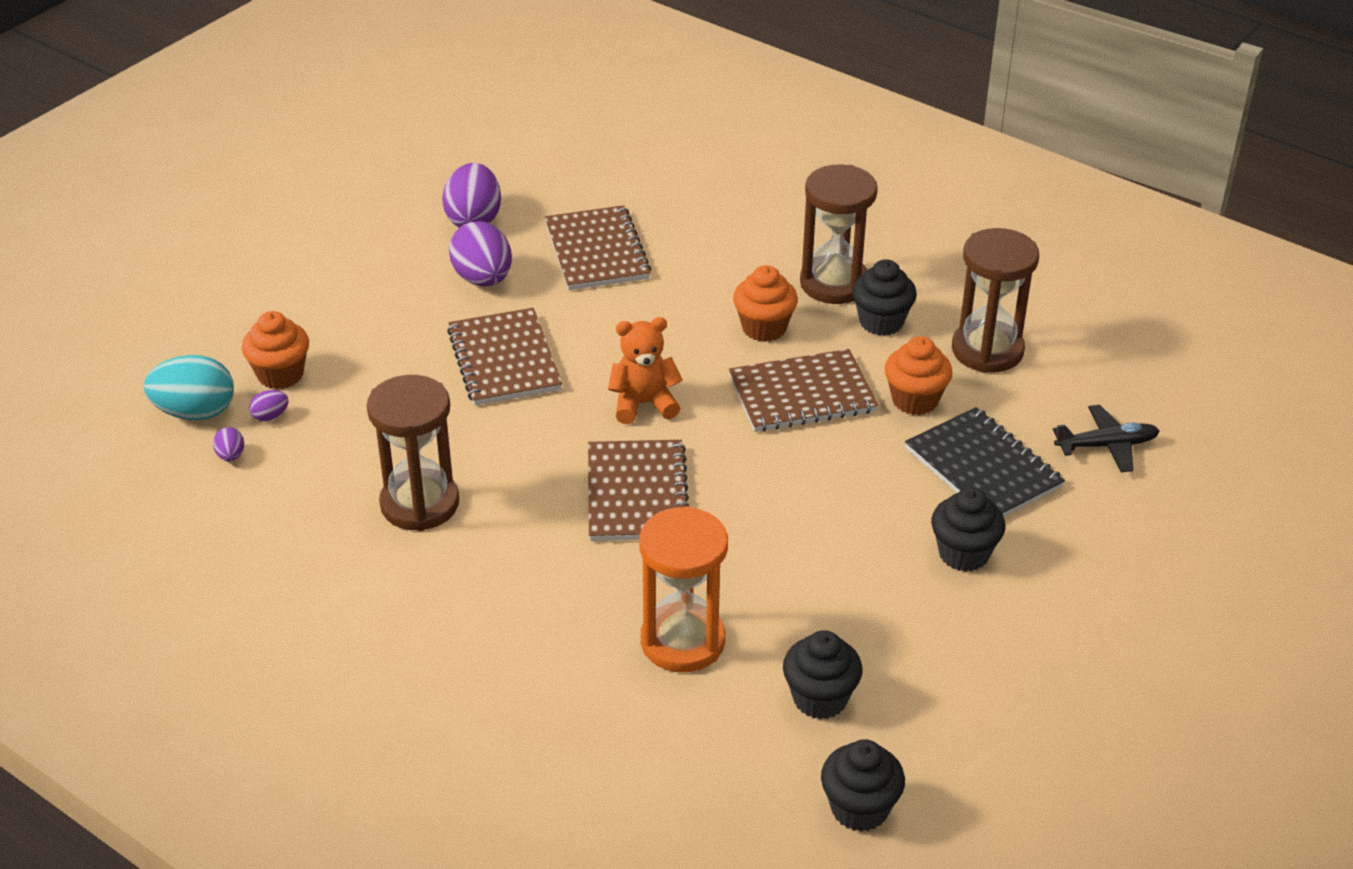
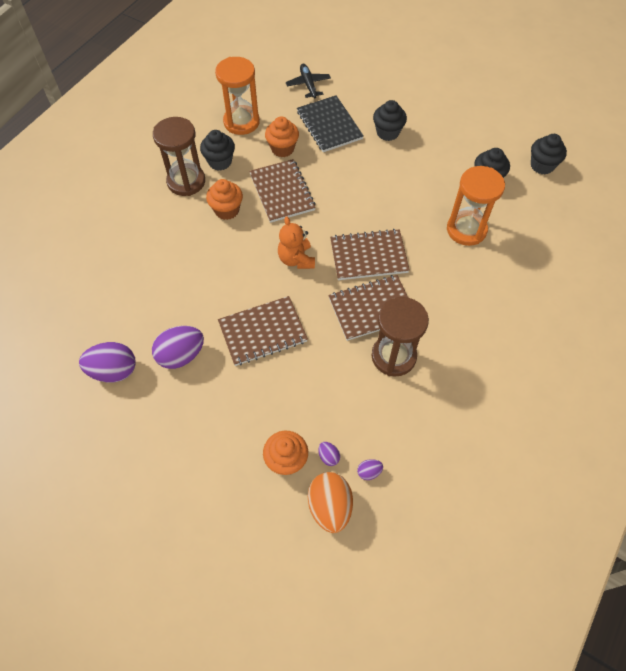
camera: 95 degrees left, 20 degrees up
turquoise egg [144,355,234,420] -> orange egg [308,472,353,533]
brown notebook [545,205,651,290] -> brown notebook moved to [328,275,408,341]
black notebook [905,407,1065,517] -> black notebook turned 75 degrees counterclockwise [297,95,364,152]
brown hourglass [952,228,1039,373] -> orange hourglass [215,57,260,135]

